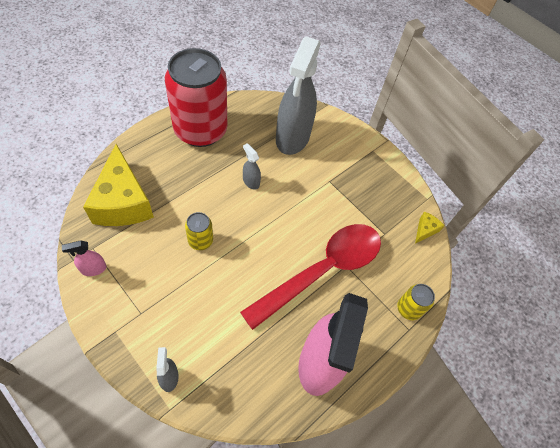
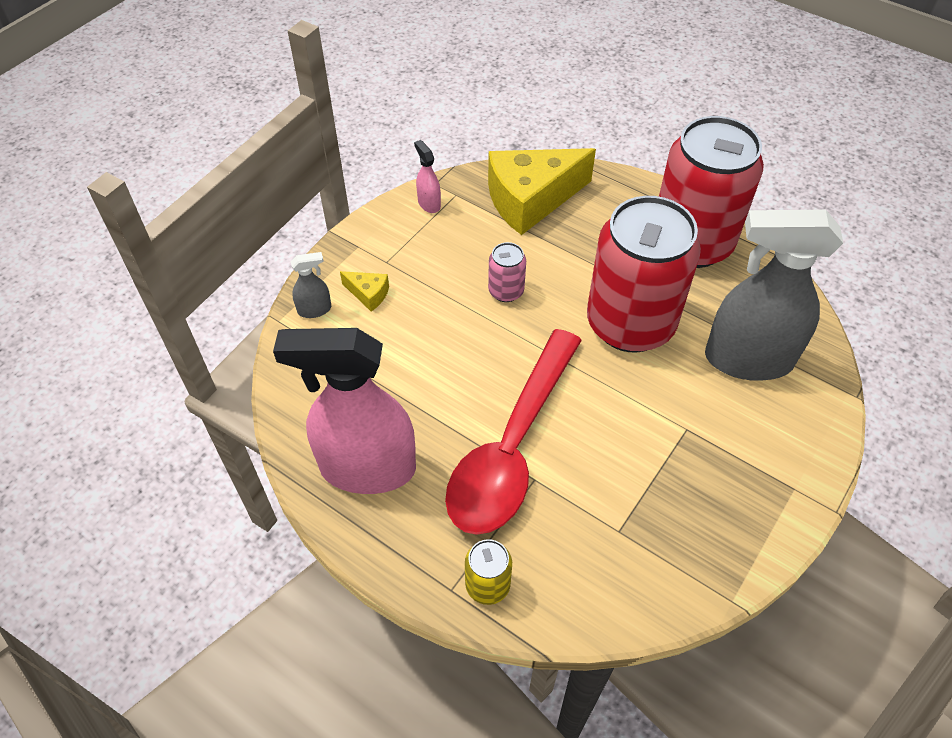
camera: 85 degrees right, 5 degrees down
yellow can [185,212,213,250] -> pink can [488,242,526,302]
red spoon [240,224,381,330] -> red spoon turned 75 degrees clockwise [445,329,582,535]
grey spray bottle [243,143,261,190] -> red can [587,196,701,352]
yellow cheese [415,212,445,243] -> yellow cheese moved to [340,271,389,312]

